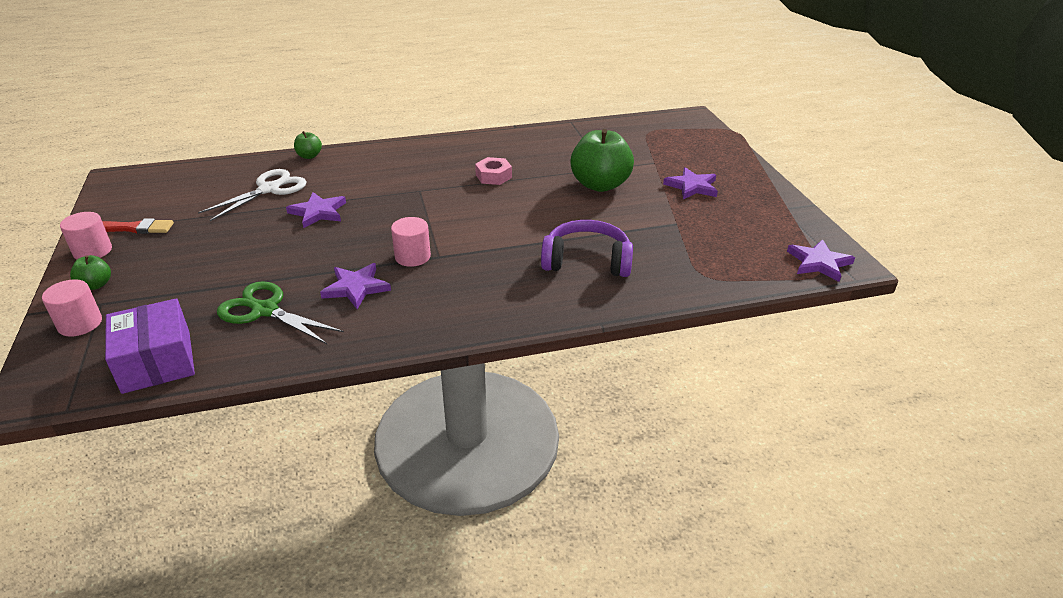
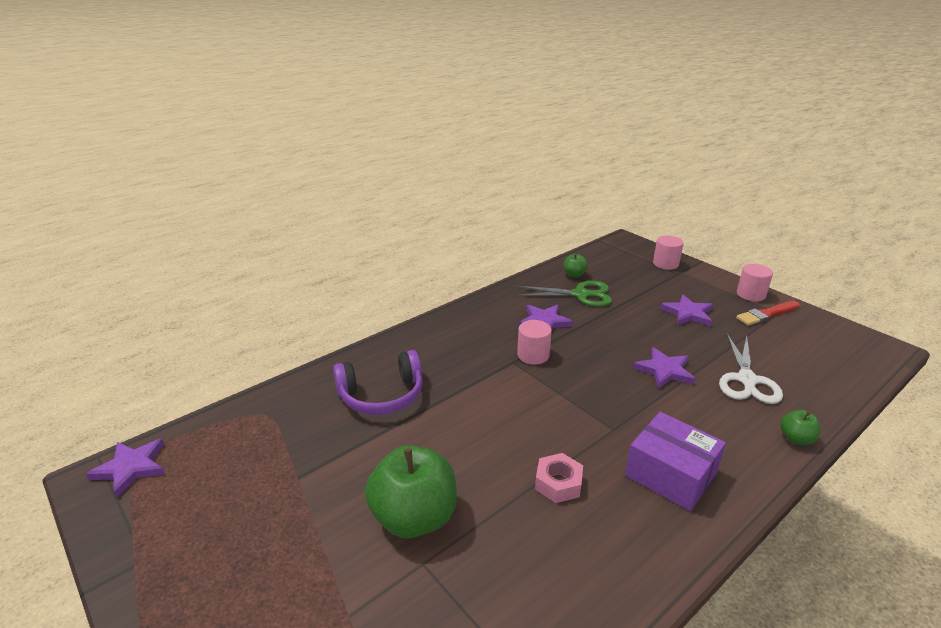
camera: 155 degrees right, 5 degrees down
green apple [70,255,111,290] -> green apple moved to [563,254,588,278]
purple box [105,298,195,394] -> purple box moved to [625,412,726,511]
purple star [663,167,718,199] -> purple star moved to [660,295,713,326]

